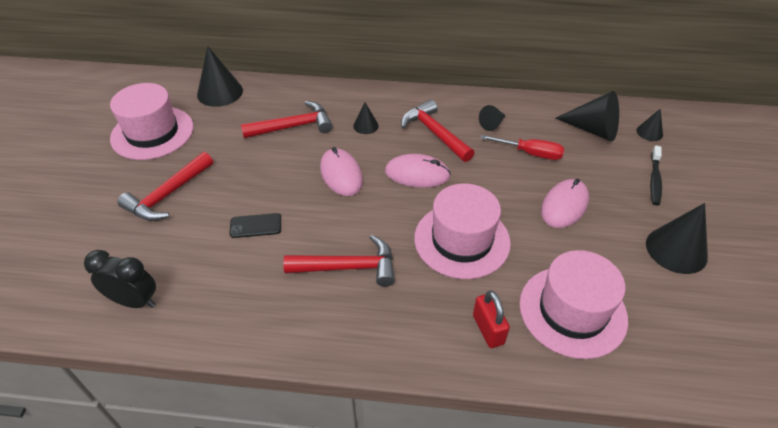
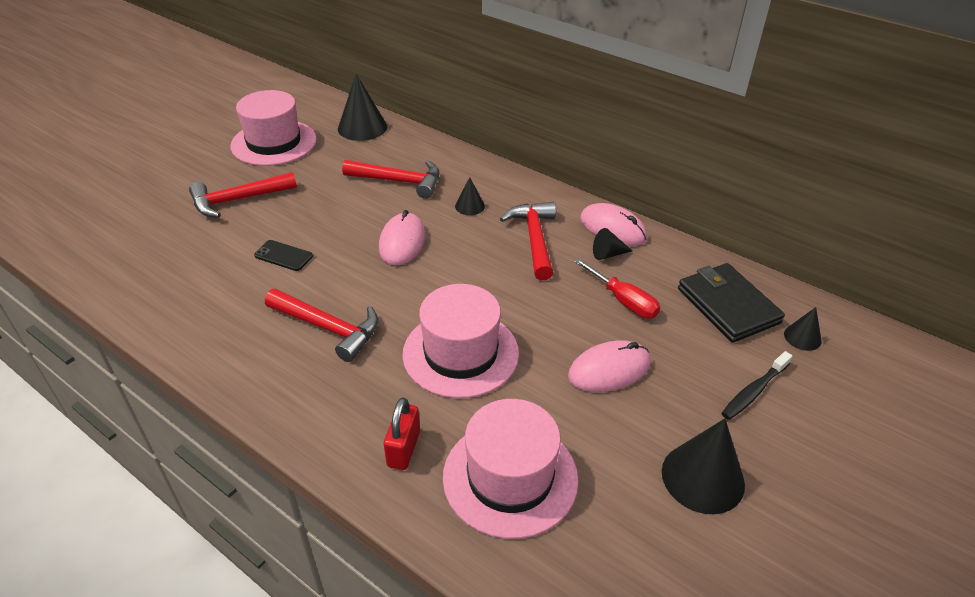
camera: 30 degrees right, 5 degrees down
black clock [84,250,156,308] -> none
pink mouse [385,154,451,188] -> pink mouse moved to [580,203,647,246]
black cone [555,91,619,142] -> black wallet [678,263,785,343]

